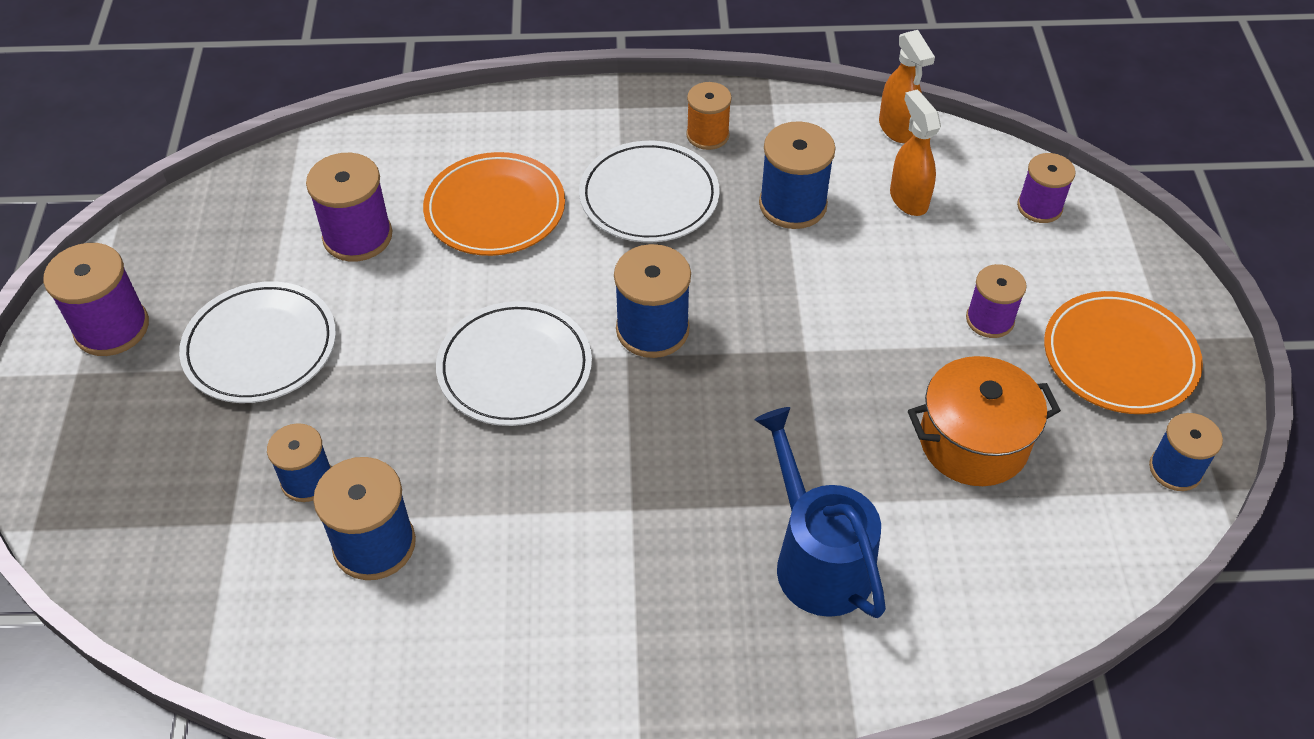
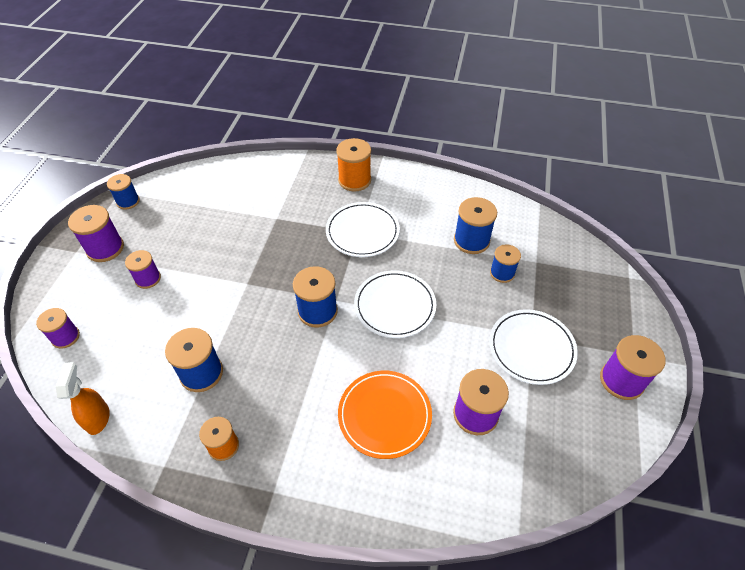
camera: 165 degrees left, 0 degrees up
white plate [579,141,720,242] -> white plate moved to [326,202,400,257]
blue watering can [754,407,886,618] -> none
orange spray bottle [890,89,941,216] -> none
orange pot [908,356,1061,486] -> none
orange plate [1044,291,1203,414] -> purple spool [68,205,124,262]
none -> orange spool [336,138,371,191]

